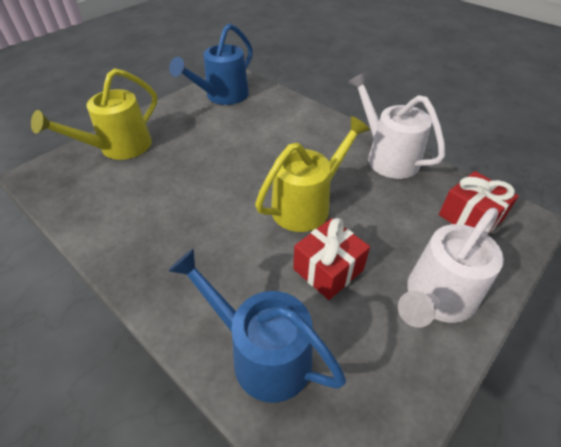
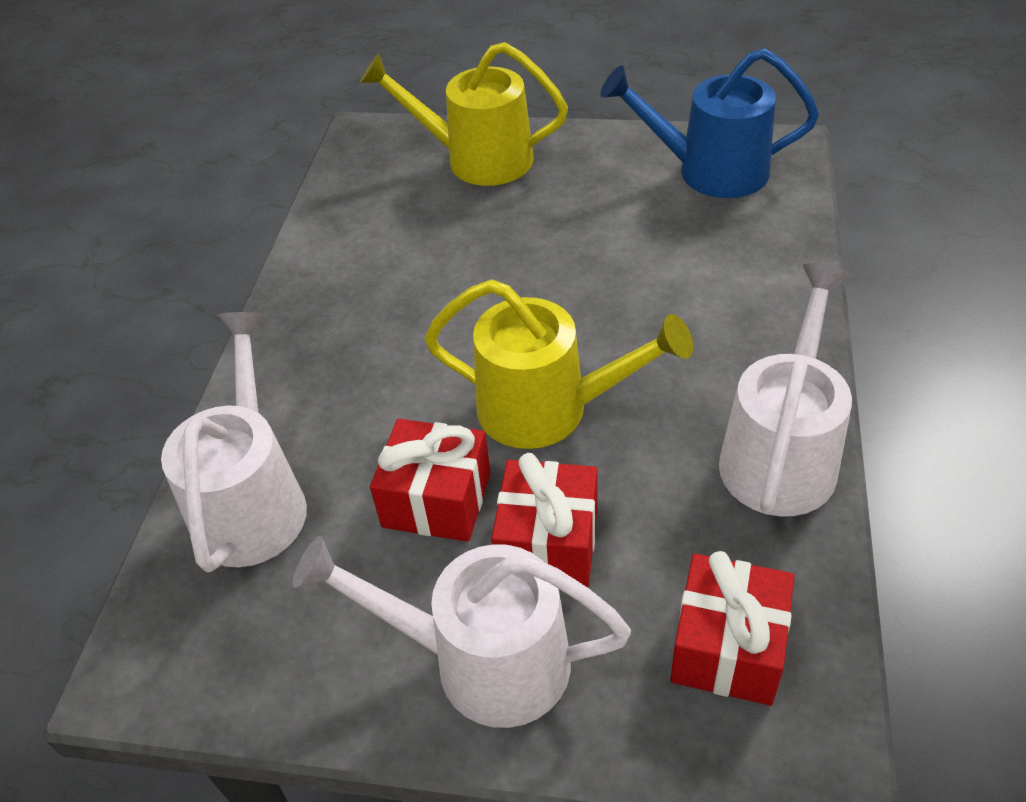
camera: 60 degrees right, 0 degrees up
blue watering can [168,249,346,403] -> white watering can [161,312,307,572]
none -> red gift [491,453,598,587]

